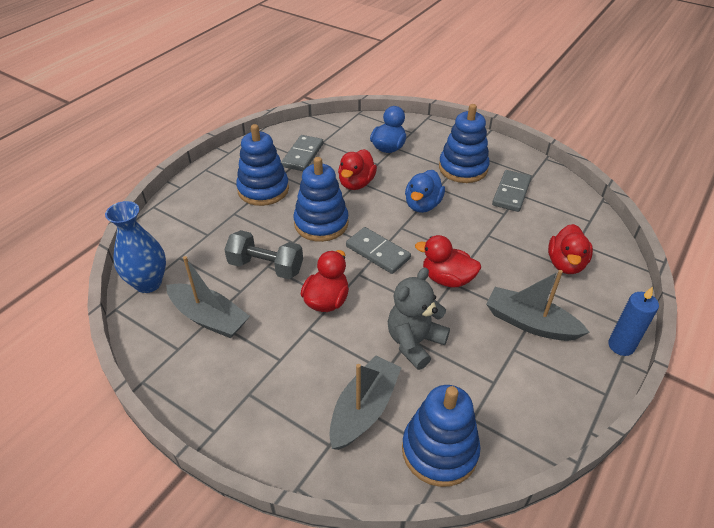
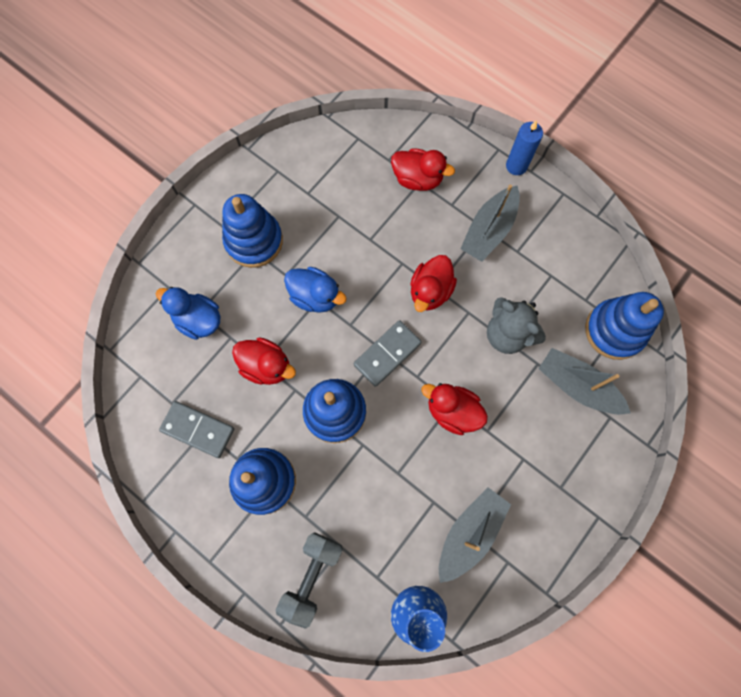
camera: 85 degrees left, 30 degrees up
grey dumbbell [224,230,303,279] -> grey dumbbell moved to [276,532,343,629]
grey domino [492,170,531,212] -> none

